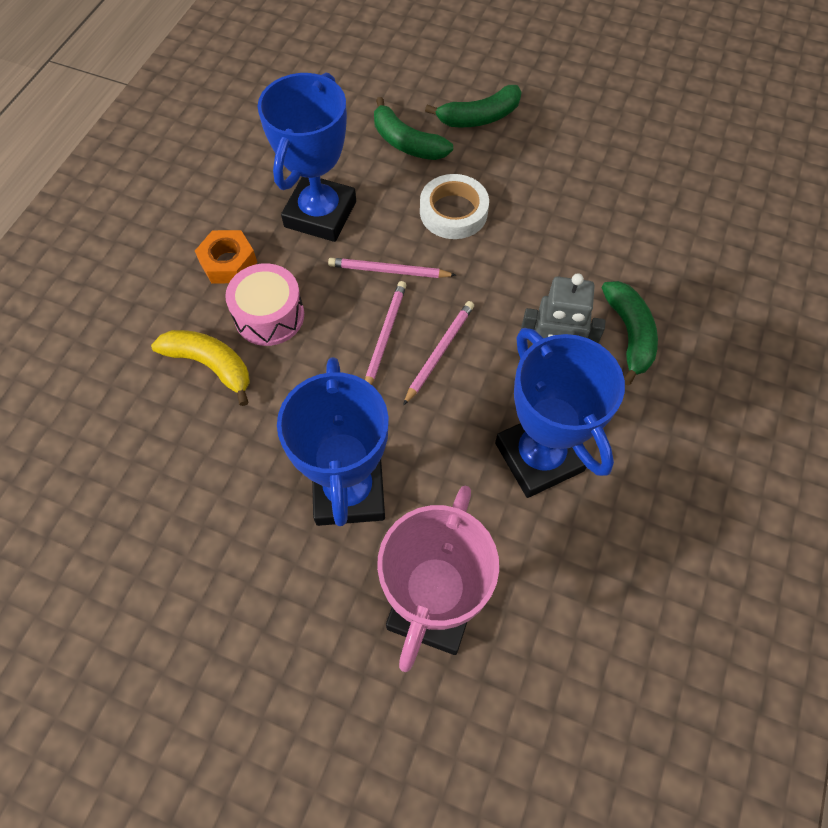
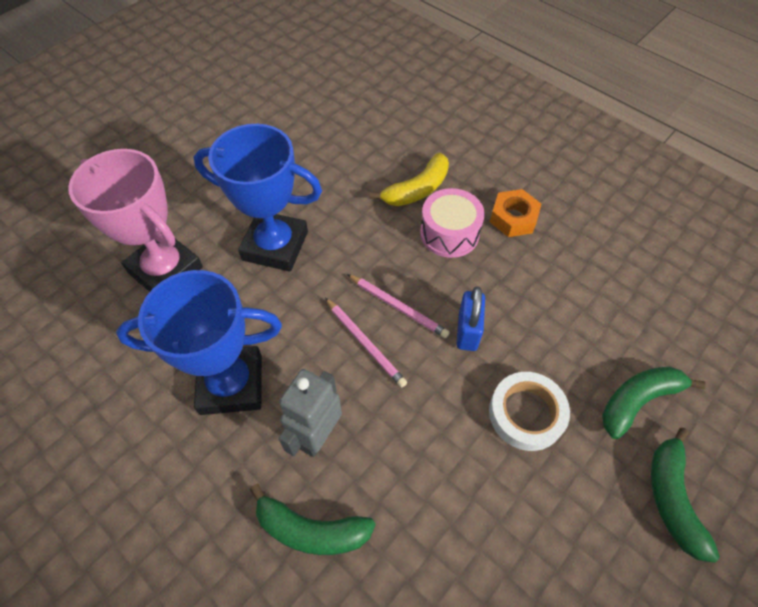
camera: 110 degrees right, 5 degrees down
blue trophy [258,72,356,242] -> none
pink pencil [328,258,456,278] -> blue padlock [457,286,485,351]

